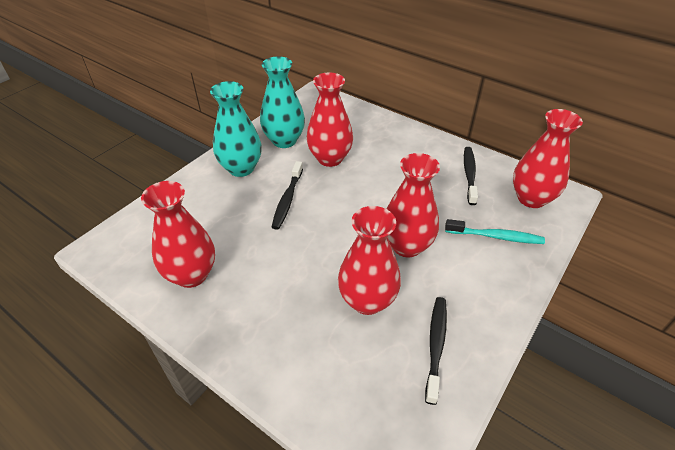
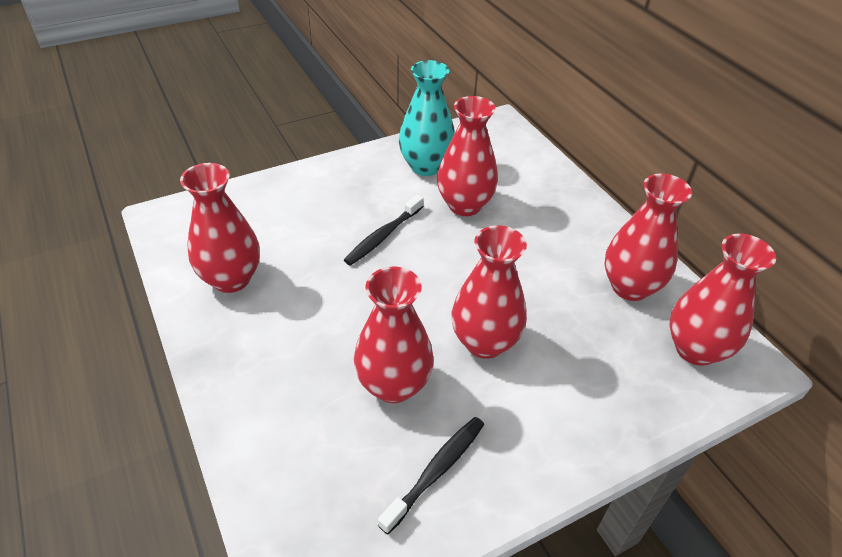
camera: 25 degrees right, 0 degrees up
turquoise vase [210,81,262,177] -> none
turquoise toothbrush [445,219,545,244] -> none
black toothbrush [464,147,478,205] -> red vase [604,173,692,301]

